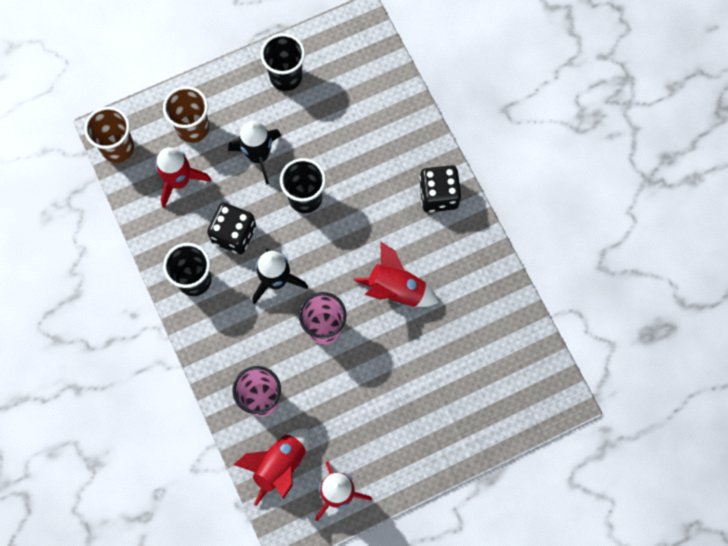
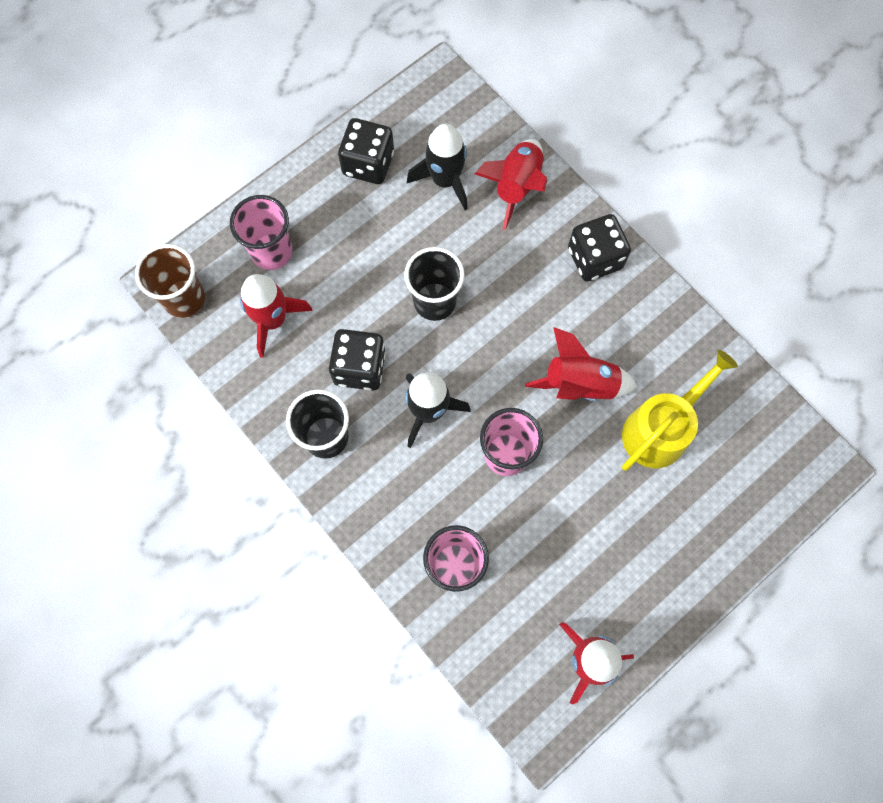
camera: 15 degrees left, 0 degrees up
brown cup [163,86,209,143] -> pink cup [230,195,292,270]
black rocket [228,121,281,185] -> black rocket moved to [407,124,468,210]
red rocket [233,428,309,506] -> red rocket moved to [475,139,548,230]
black cup [260,33,305,91] -> black dice [338,118,394,184]
none -> yellow watering can [622,350,738,471]

